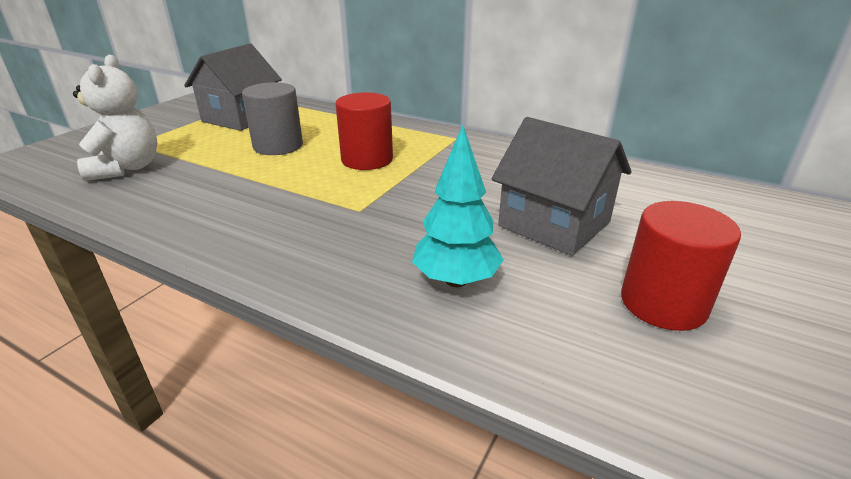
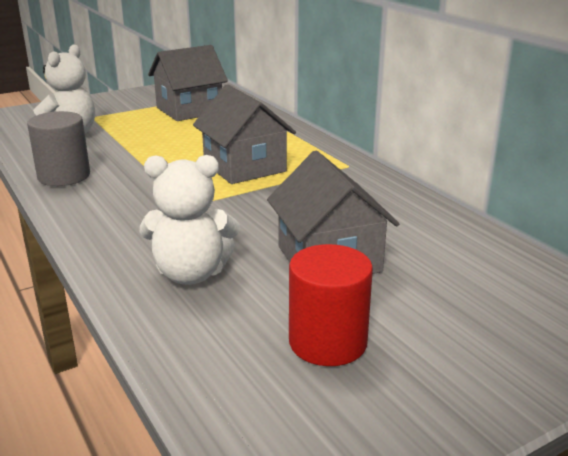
camera: 30 degrees right, 5 degrees down
grey cylinder [242,82,303,155] -> grey cylinder moved to [27,111,90,186]
red cylinder [335,92,393,170] -> grey house [193,84,296,184]
turquoise tree [412,125,504,287] -> white teddy bear [140,155,240,285]

